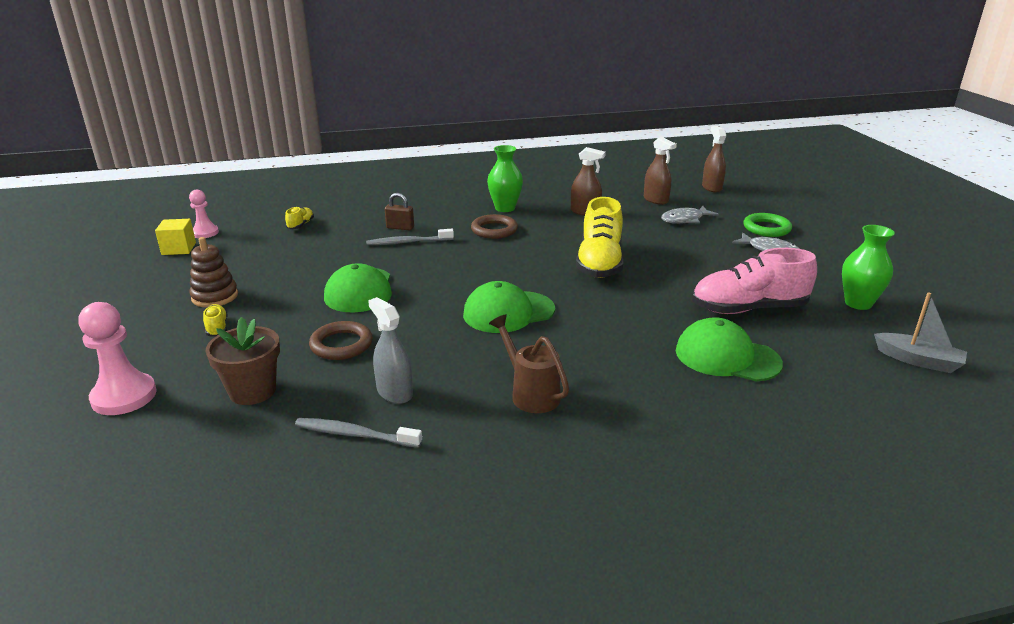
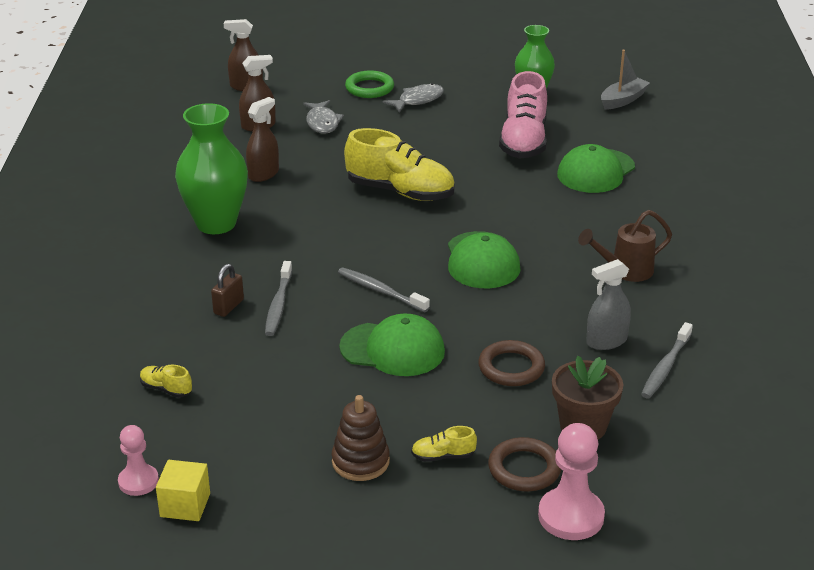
camera: 75 degrees left, 5 degrees up
brown ring [471,214,518,239] -> brown ring moved to [488,437,561,491]
green vase [487,145,523,212] -> green vase [175,103,248,234], size x1.53
none -> grey toothbrush [338,267,430,312]

